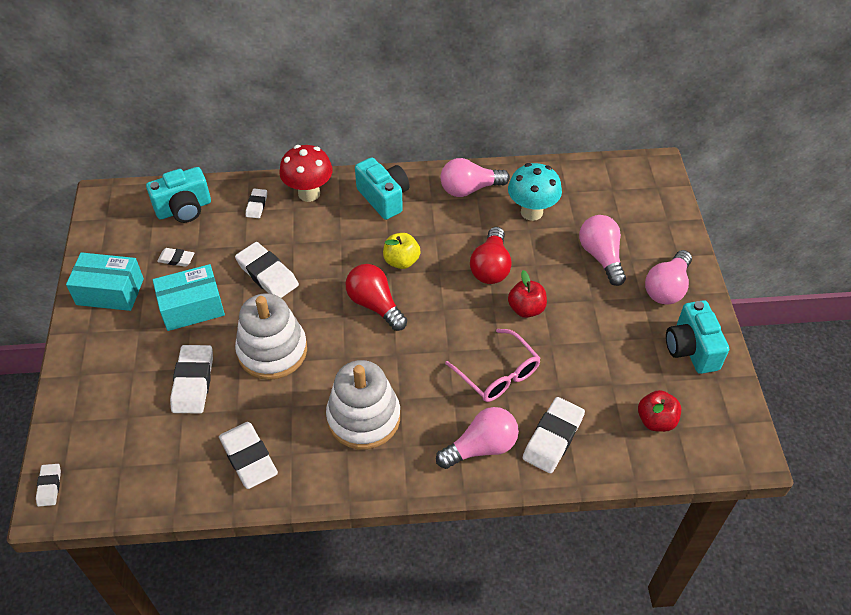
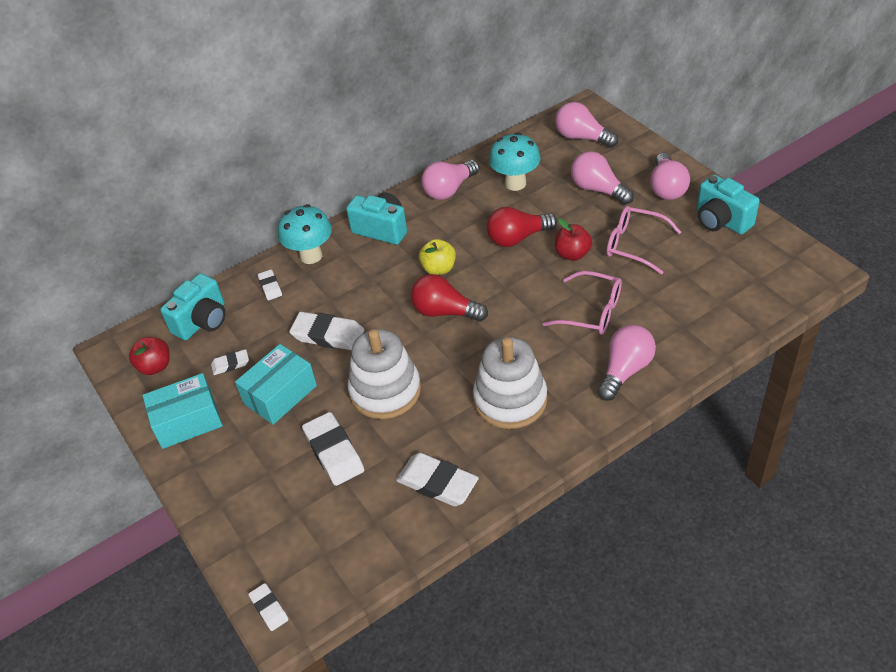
camera: 25 degrees left, 5 degrees down
red mushroom [279,145,333,202] -> turquoise mushroom [278,204,332,264]
red light bulb [470,227,512,284] -> red light bulb turned 90 degrees clockwise [487,207,557,247]
white eraser [523,397,585,473] -> none
red apple [638,390,681,432] -> red apple moved to [129,337,170,375]
none -> pink light bulb [555,102,618,148]
none -> pink glasses [606,206,681,275]

